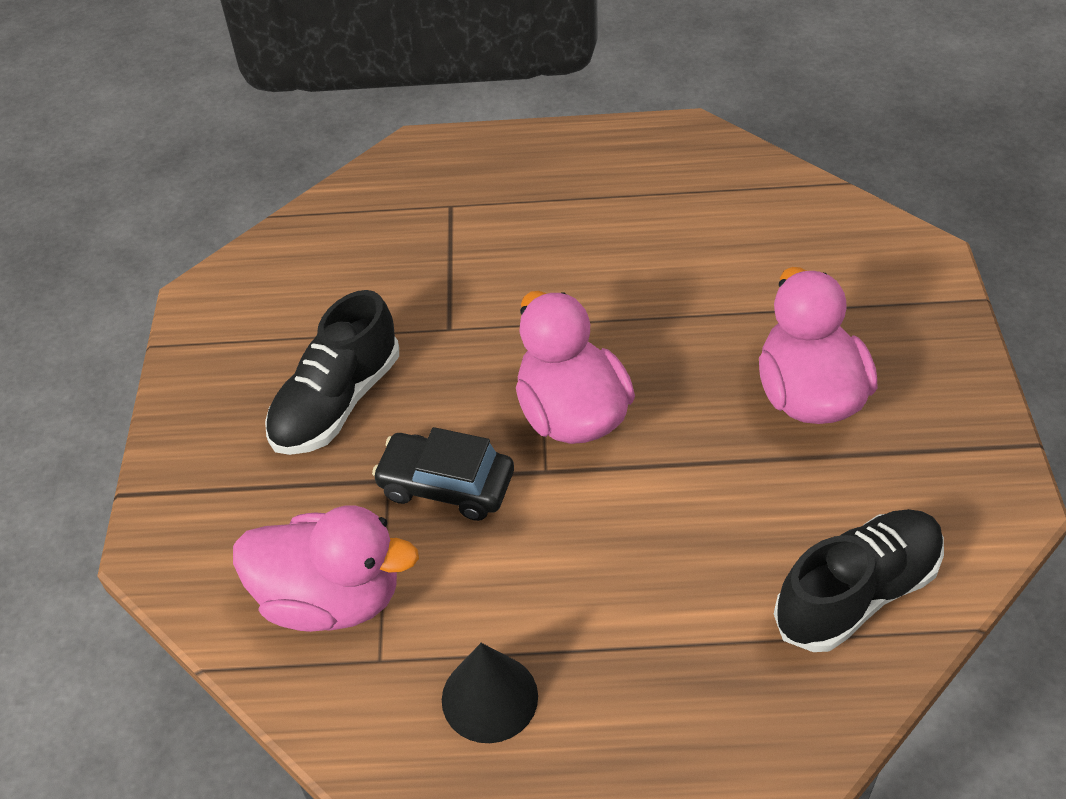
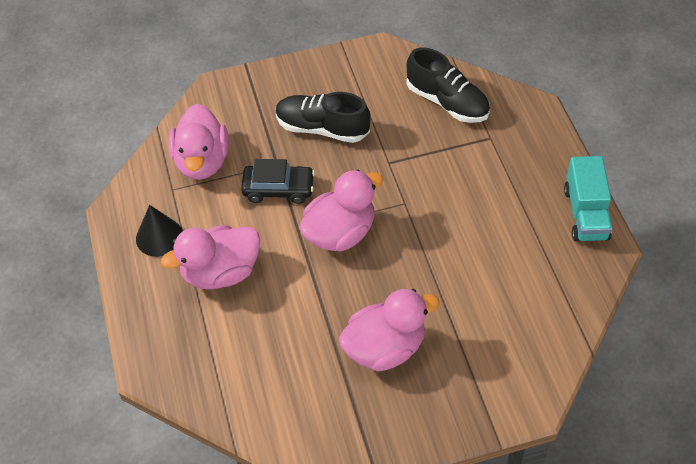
camera: 75 degrees right, 5 degrees up
black car [372,427,514,521] -> black car turned 90 degrees clockwise [241,159,315,204]
black shoe [774,509,944,652] -> black shoe moved to [407,47,490,123]
none -> pink duck [161,225,260,290]
none -> turquoise truck [564,156,613,241]

